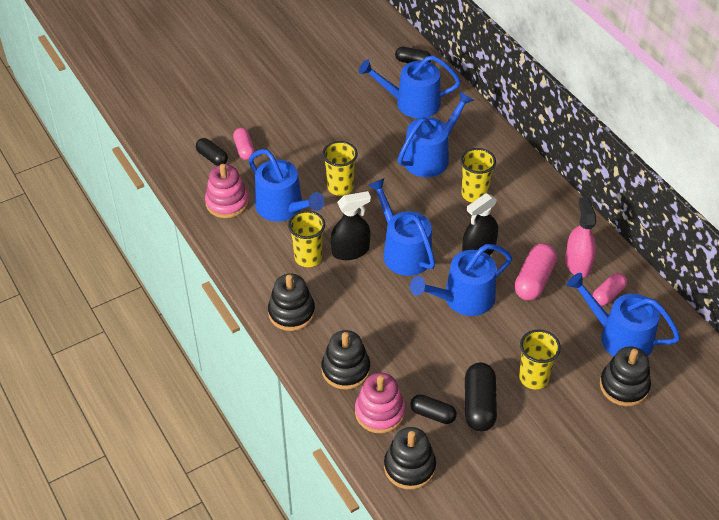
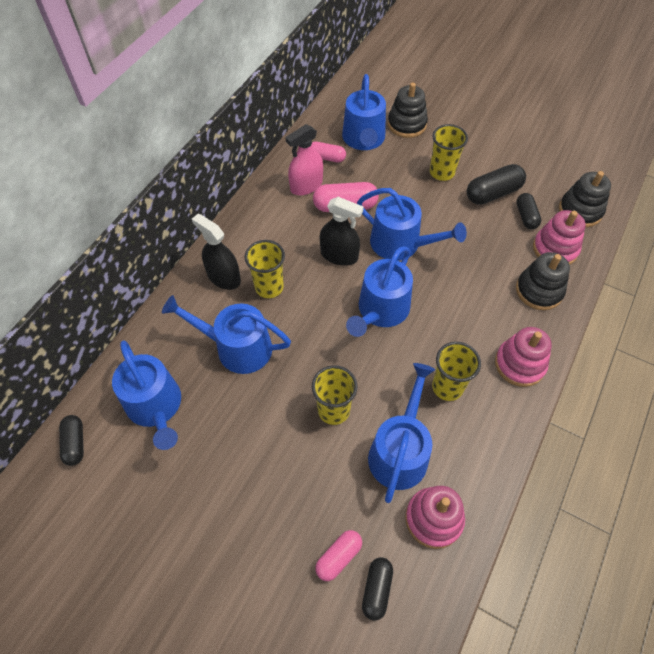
camera: 120 degrees left, 10 degrees up
black stacking toy [268,273,315,331] -> pink stacking toy [495,327,552,387]
black spray bottle [331,191,371,260] -> black spray bottle moved to [192,214,241,290]

